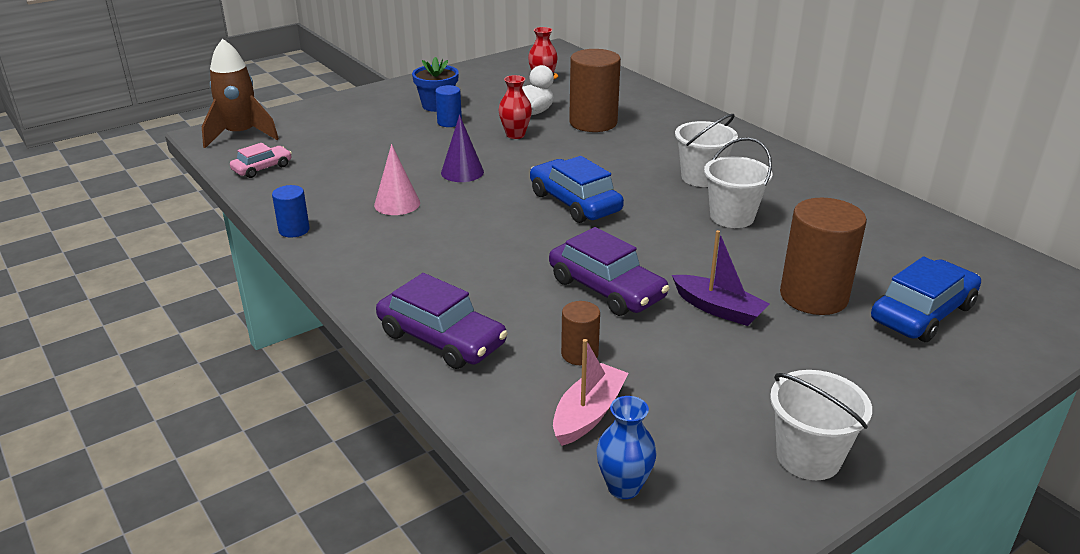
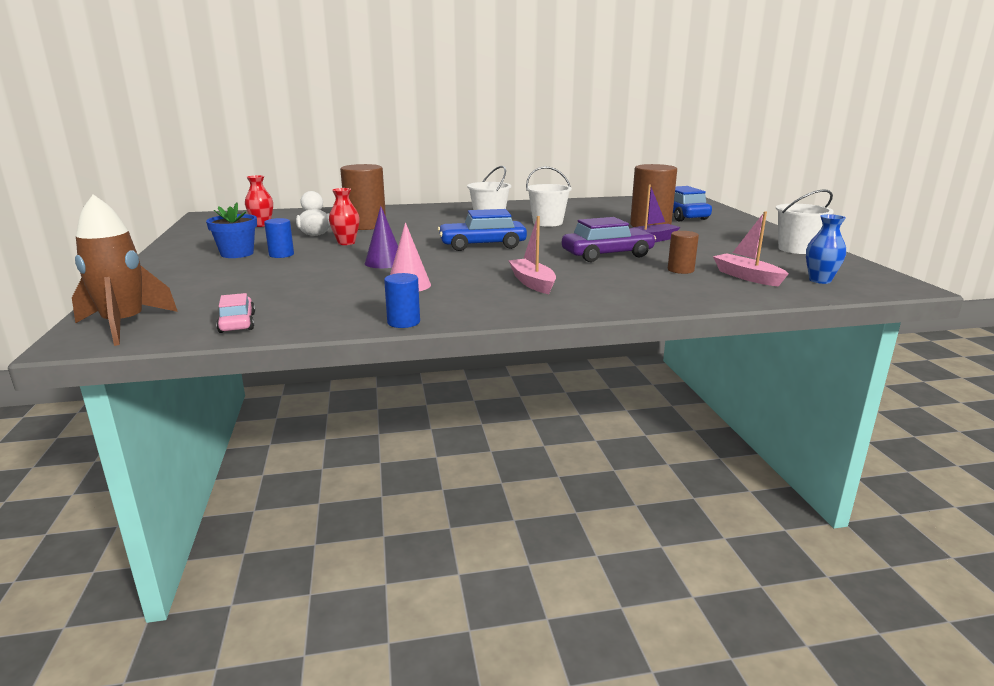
camera: 65 degrees left, 10 degrees down
purple car [376,273,508,369] -> none
none -> pink boat [508,216,556,294]

